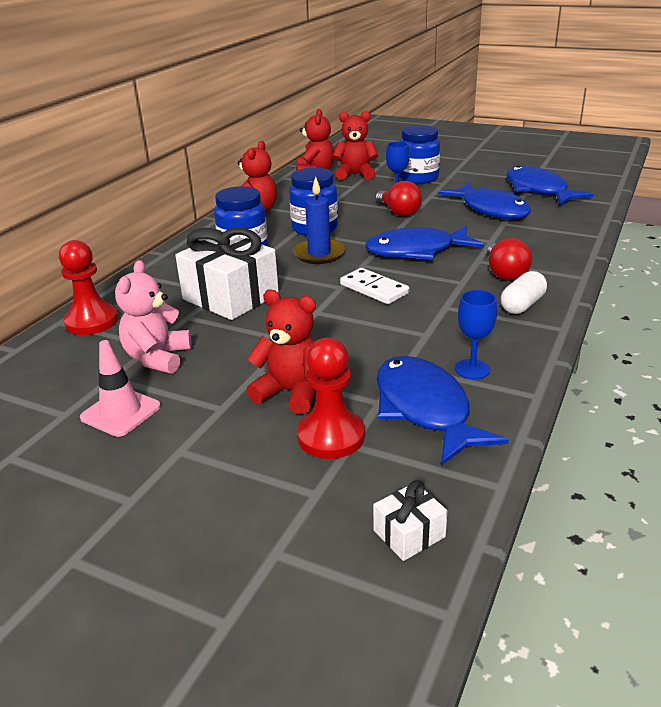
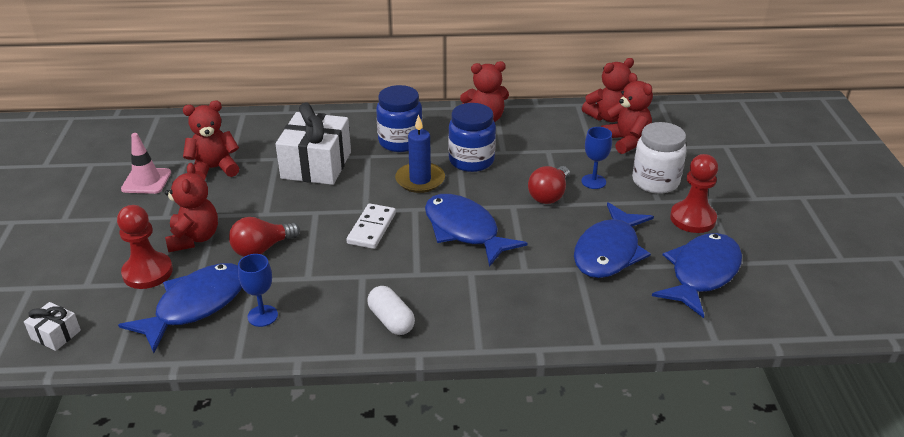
camera: 60 degrees right, 5 degrees up
red pawn [59,240,119,335] -> red pawn moved to [670,154,718,233]
pink teddy bear [115,260,192,374] -> red teddy bear [183,101,239,180]
blue jar [399,125,440,184] -> white jar [632,122,687,194]
red light bulb [487,238,532,281] -> red light bulb moved to [229,217,300,257]
white capsule [501,271,547,314] -> white capsule turned 45 degrees clockwise [367,286,415,335]

